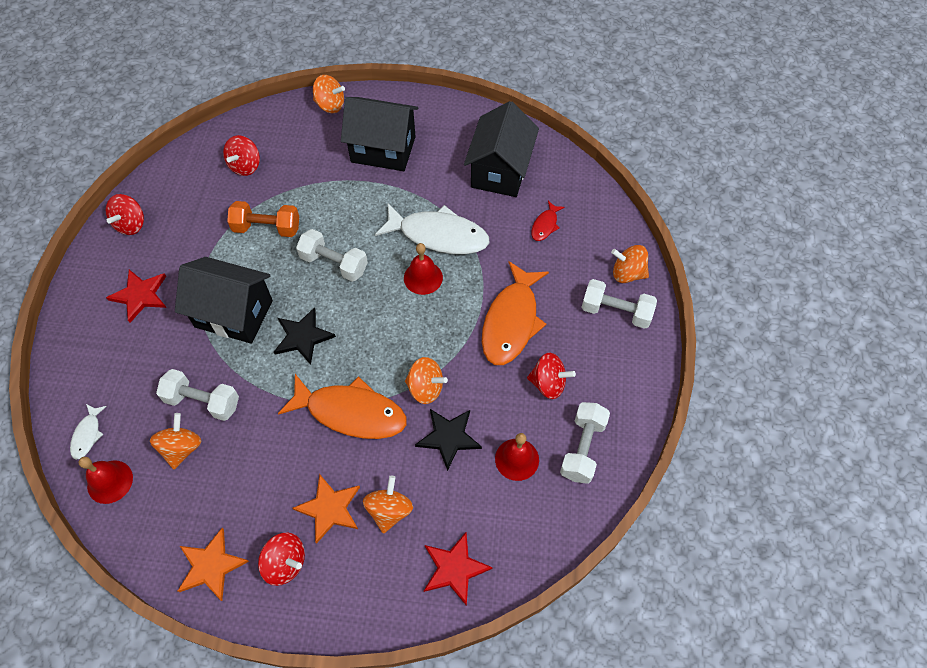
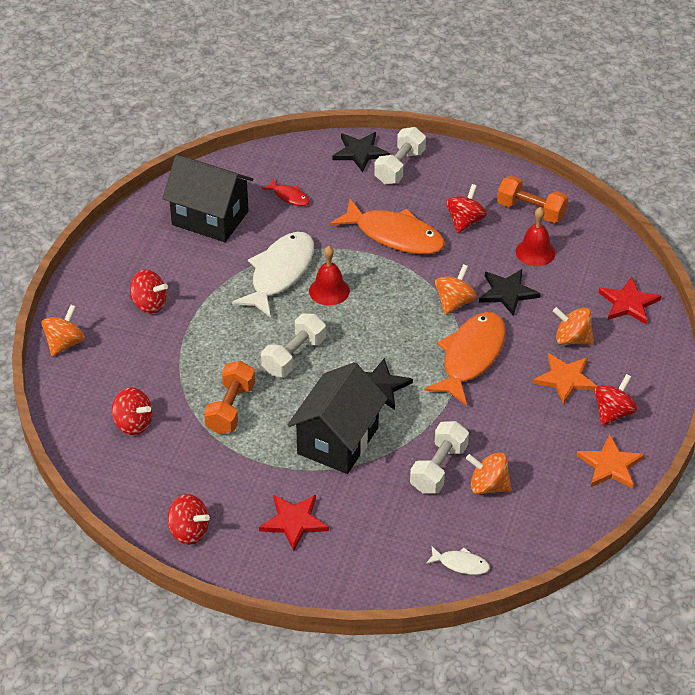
camera: 80 degrees left, 15 degrees down
red bell [78,457,133,504] -> none
black house [341,97,418,171] -> red spinning top [130,269,168,314]
white dumbbell [560,402,610,484] -> orange dumbbell [497,175,568,223]
orange spinning top [611,245,649,283] -> black star [332,132,390,173]

